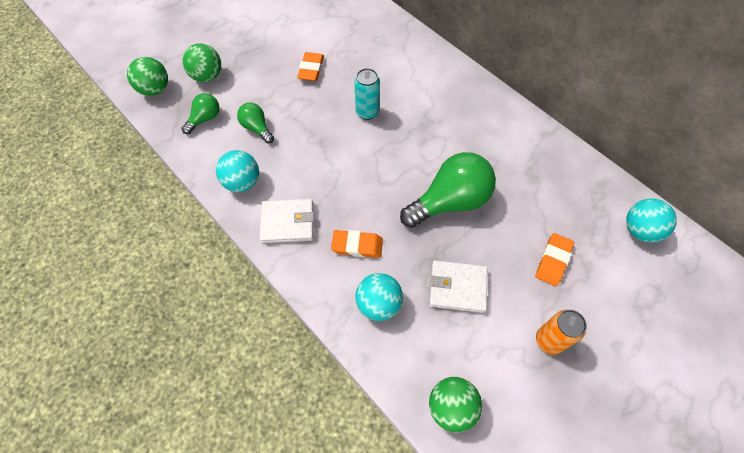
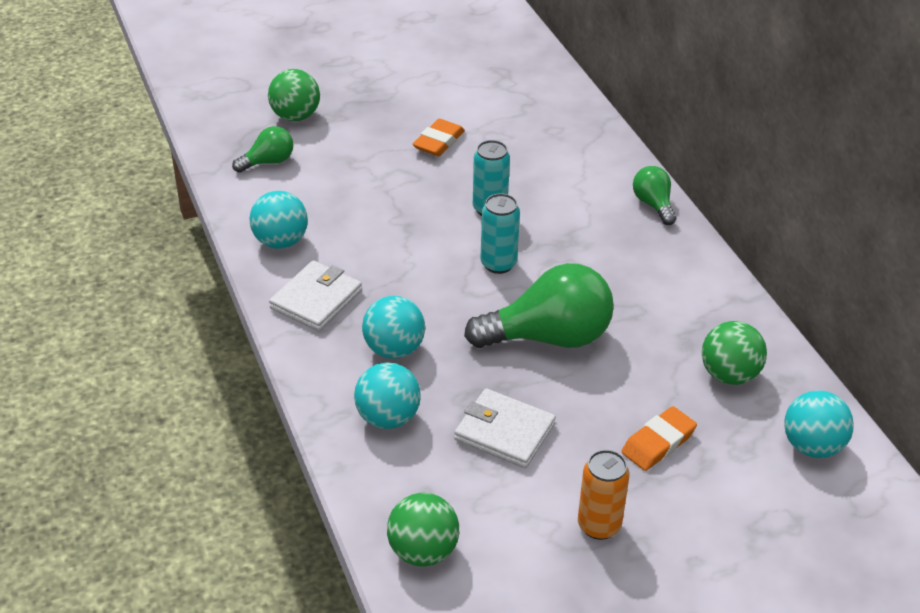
camera: 20 degrees right, 20 degrees down
green ball [127,57,168,96] -> green ball moved to [702,321,767,385]
green light bulb [237,103,274,143] -> green light bulb moved to [633,166,676,225]
white wallet [260,199,314,243] -> white wallet turned 75 degrees counterclockwise [269,260,362,331]
orange eraser [331,230,383,258] -> turquoise ball [362,296,425,359]
none -> turquoise can [481,193,520,274]

